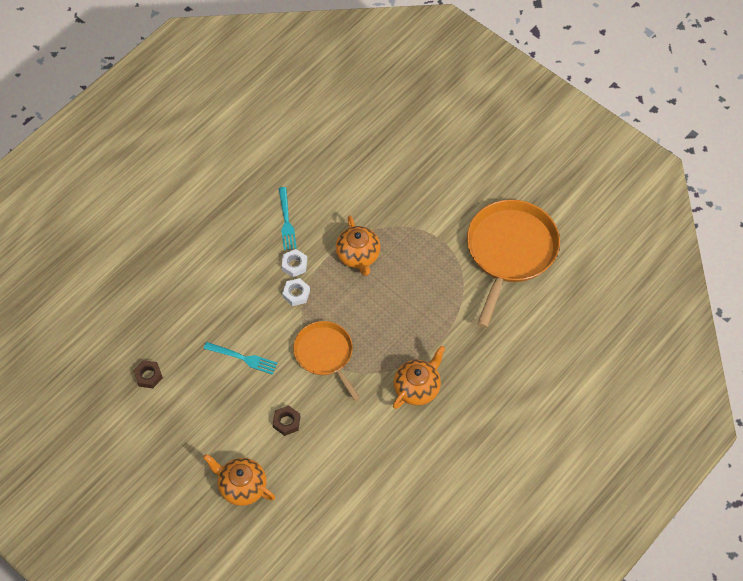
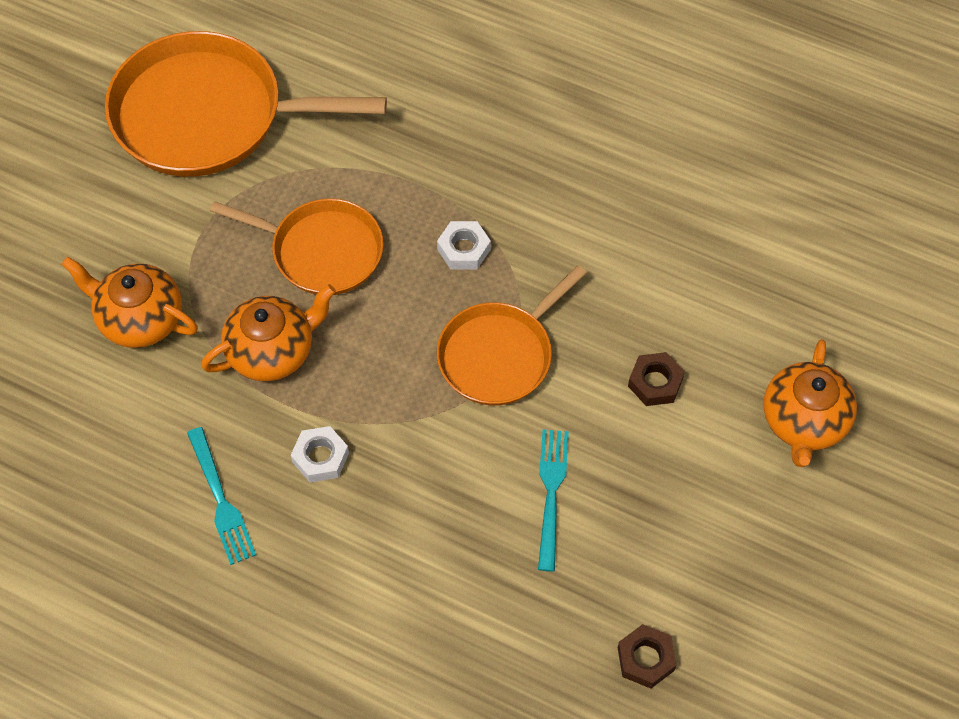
camera: 105 degrees left, 0 degrees up
turquoise fork [279,187,297,250] -> turquoise fork turned 90 degrees clockwise [187,427,256,565]
white nut [282,278,310,306] -> white nut moved to [437,221,491,269]
orange teapot [393,346,445,409] -> orange teapot moved to [62,257,198,348]
none -> orange pan [210,198,384,295]

